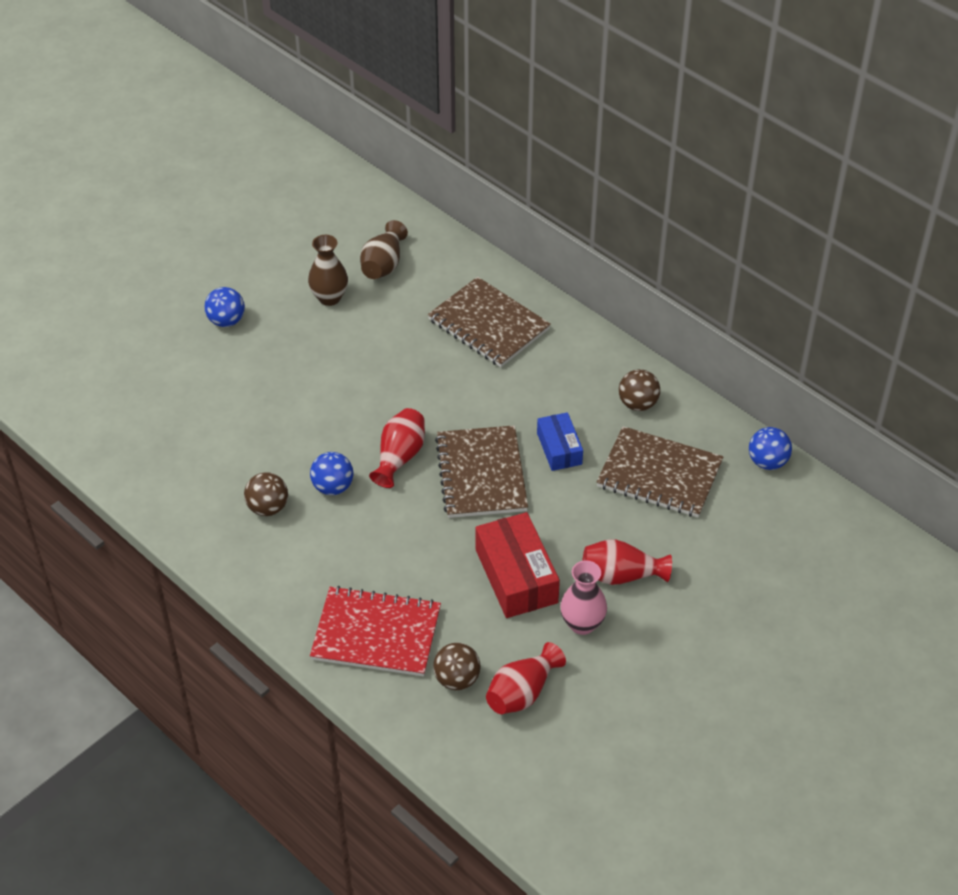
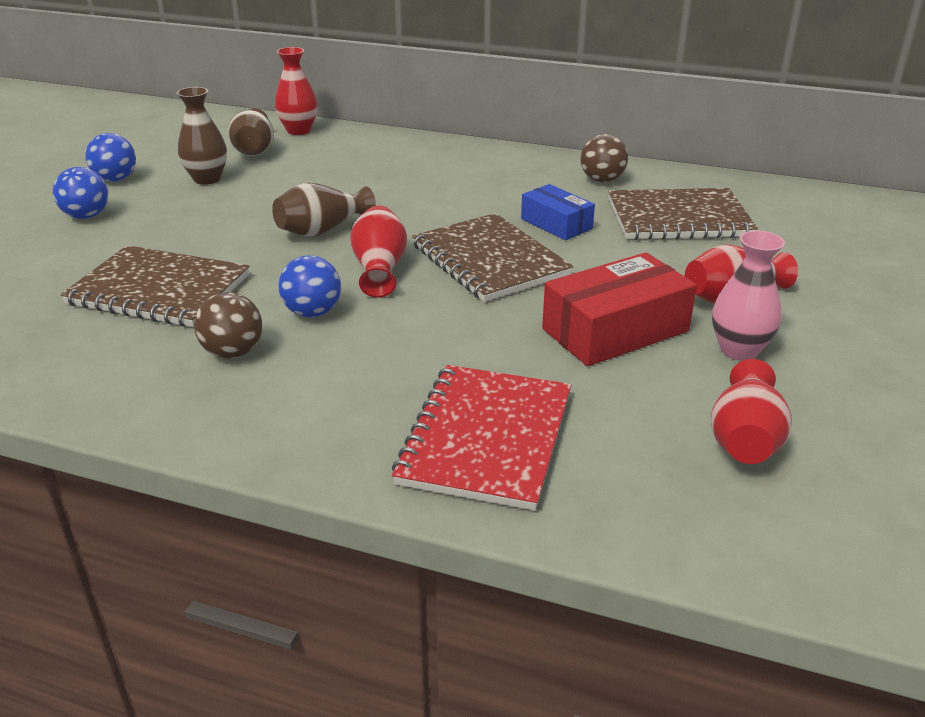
camera: 25 degrees left, 15 degrees down
red notebook [310,586,441,677] -> red notebook turned 60 degrees counterclockwise [392,365,571,511]
brown notebook [428,277,551,367] -> brown notebook moved to [60,245,250,327]
brown ball [433,643,481,690] -> none
red box [476,512,560,618] -> red box turned 75 degrees counterclockwise [542,252,697,366]
blue ball [749,427,792,470] -> blue ball moved to [85,133,136,181]
none -> brown vase [272,183,376,236]
none -> red vase [275,47,317,135]

